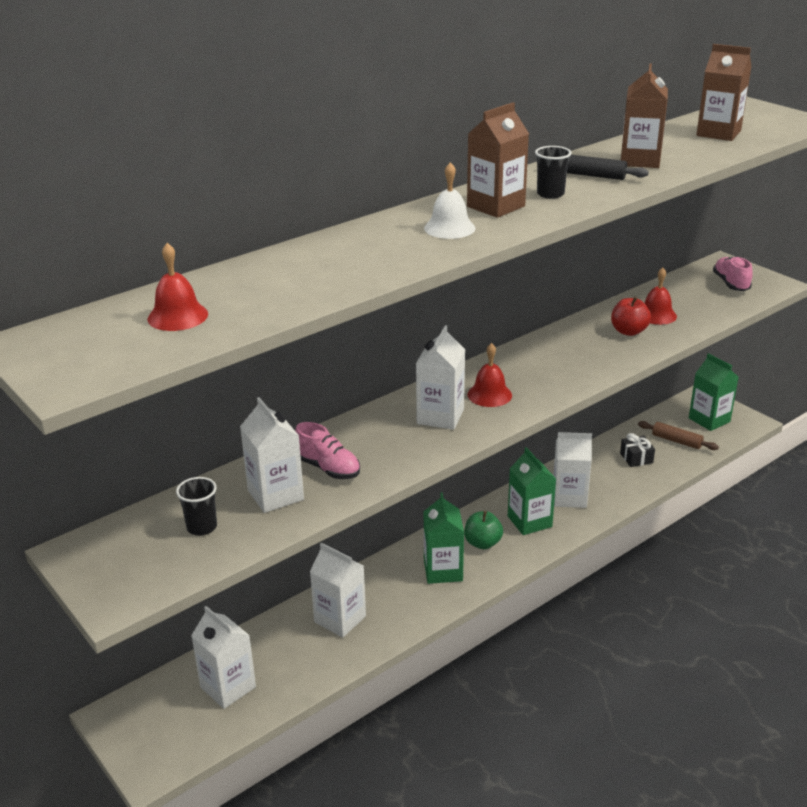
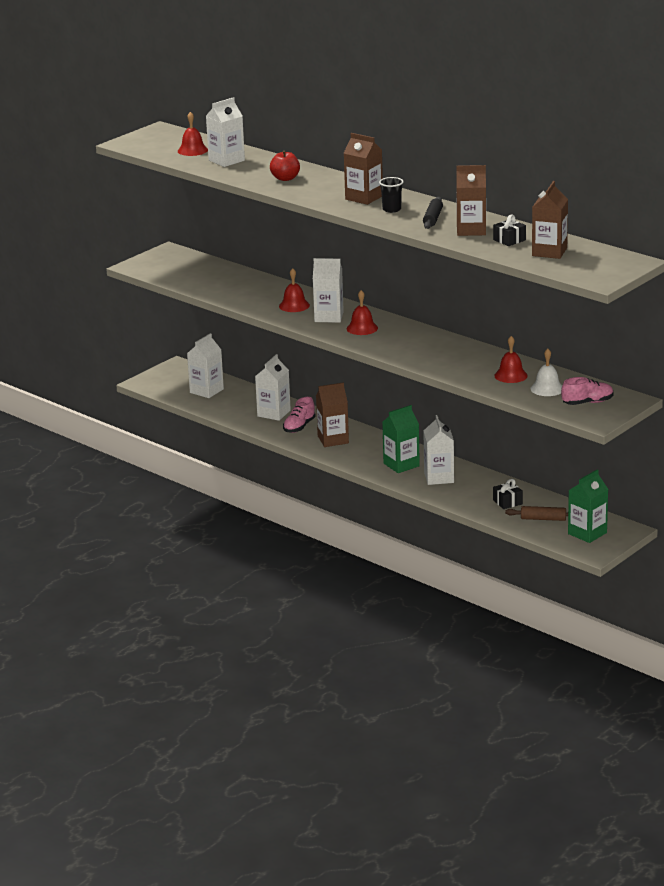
camera: 80 degrees right, 5 degrees down
black cup [176,477,217,536] -> none
white carton [240,397,304,513] -> white carton moved to [206,97,245,167]
pink shoe [295,422,360,479] -> pink shoe moved to [283,397,316,433]
green carton [423,493,464,584] -> brown carton [316,382,349,447]
white bell [424,162,475,239] -> white bell moved to [531,349,562,396]
green apple [464,511,503,549] -> none
red apple [611,297,651,336] -> red apple moved to [270,150,300,181]
brown rolling pin [638,421,719,450] -> brown rolling pin turned 75 degrees clockwise [505,506,568,521]
none -> red bell [279,268,310,312]
none -> black gift [493,214,526,246]

